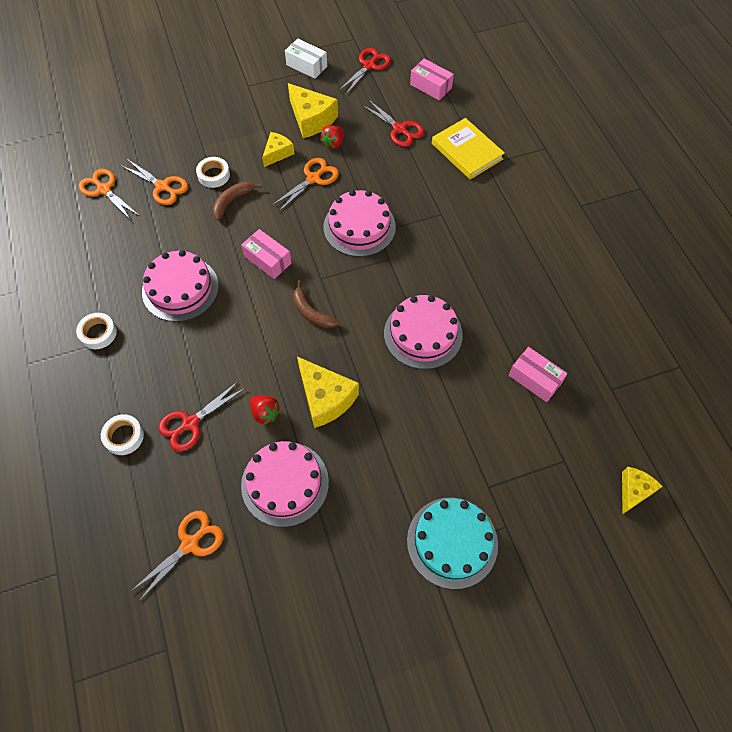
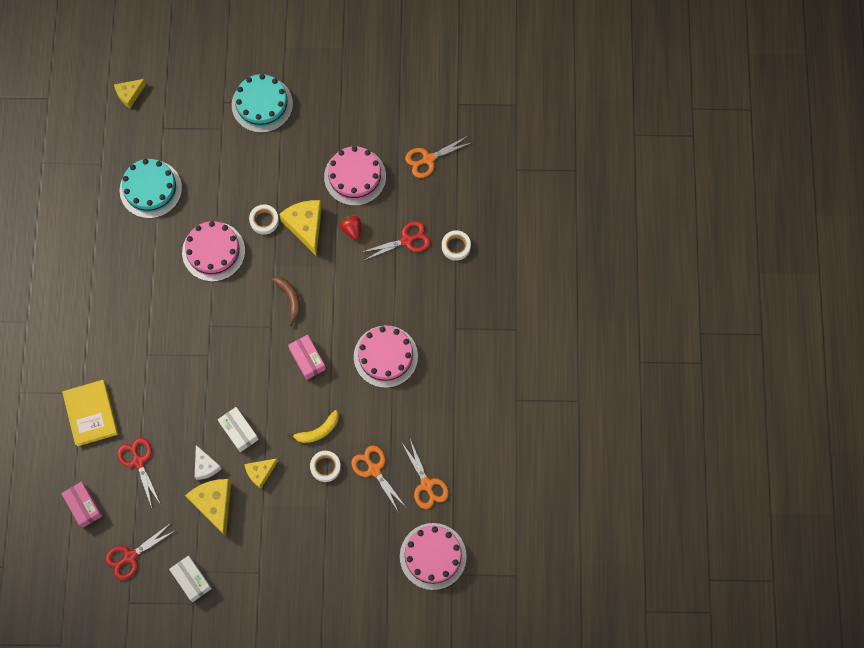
camera: 160 degrees left, 10 degrees up
white tape [76,313,117,349] -> white tape moved to [249,204,279,235]
brown banana [213,182,262,220] -> yellow banana [287,410,339,443]
orange scissors [272,158,339,211] -> white box [218,407,259,452]
red strawberry [320,125,344,149] -> white cheese [195,445,222,480]
pink cake [324,190,396,257] -> pink cake moved to [400,523,467,590]
pink box [509,347,568,402] -> turquoise cake [119,159,182,218]

